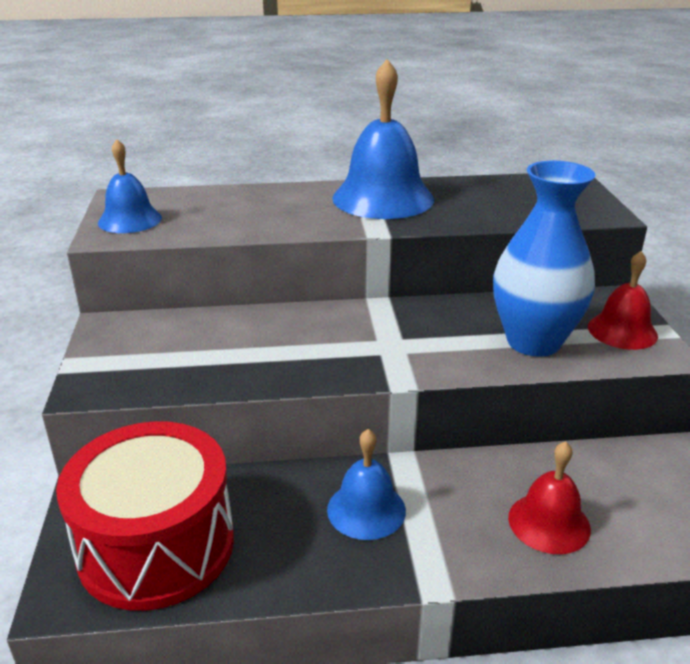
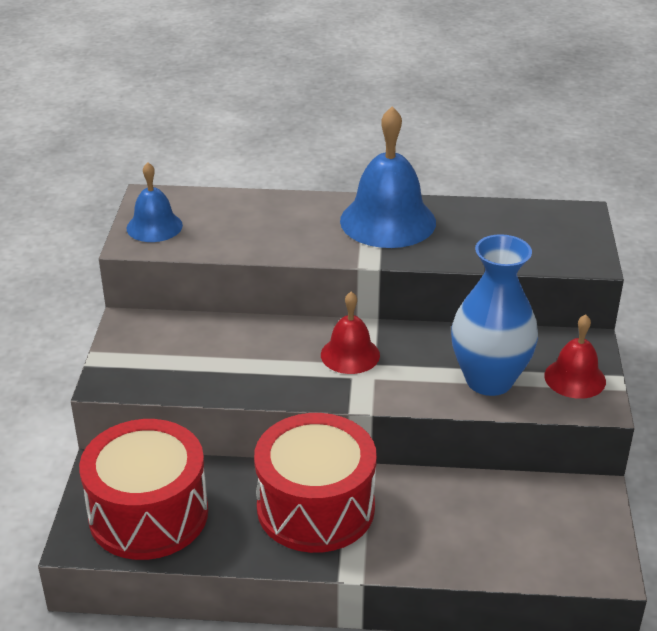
camera: 10 degrees right, 5 degrees up
blue bell [327,429,406,540] -> red drum [254,413,377,553]
red bell [508,441,591,554] -> red bell moved to [321,292,380,374]

